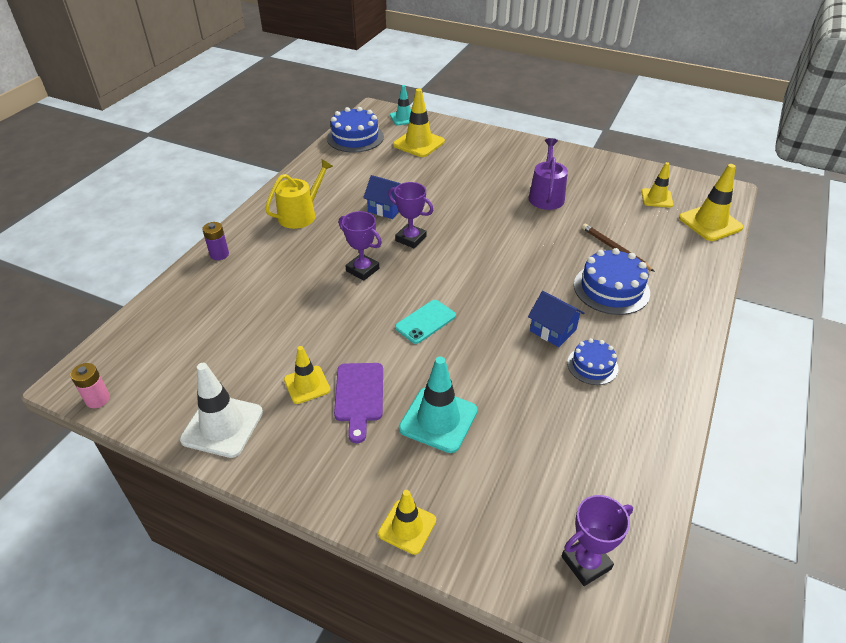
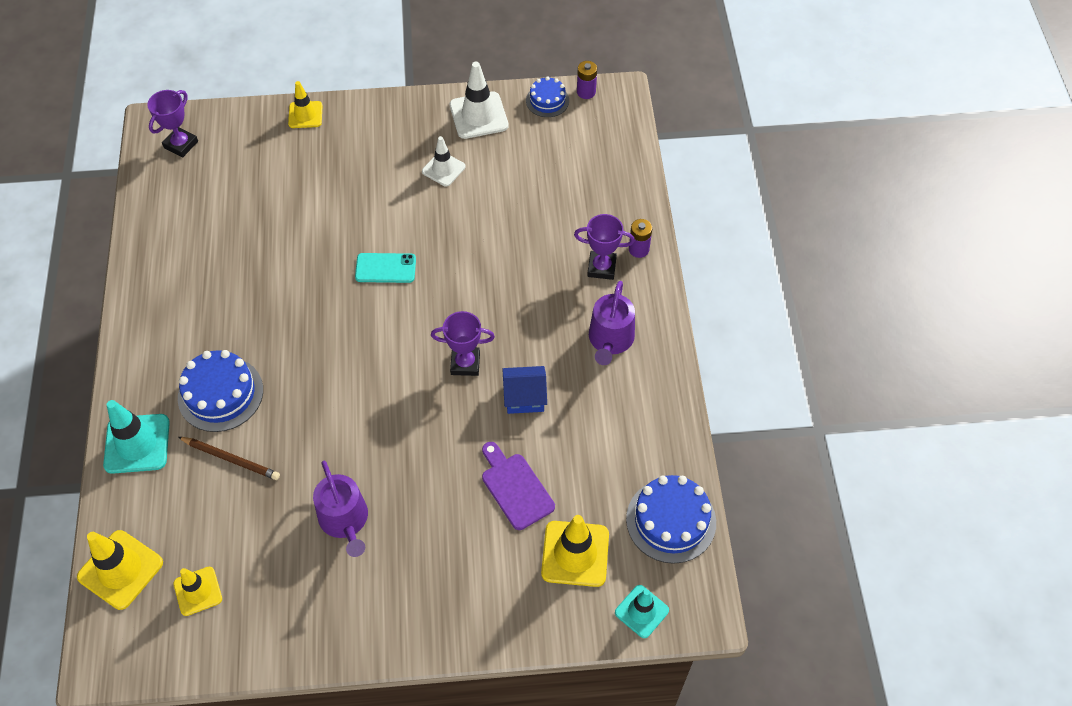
camera: 150 degrees right, 15 degrees up
pink battery [70,363,110,408] -> purple battery [577,61,597,99]
yellow watering can [265,159,333,229] -> purple watering can [589,281,635,365]
yellow traffic cone [284,346,330,404] -> white traffic cone [422,136,465,187]
purple cutting board [334,363,383,443] -> purple cutting board moved to [482,442,555,530]
purple trophy [339,211,382,281] -> purple trophy moved to [574,214,635,280]
turquoise phone [395,300,456,344] -> turquoise phone turned 75 degrees clockwise [355,253,416,283]
turquoise traffic cone [399,356,478,453] -> turquoise traffic cone moved to [103,400,170,474]
blue house [528,291,584,347] -> none
blue cake [567,338,618,385] -> blue cake moved to [526,76,569,117]

